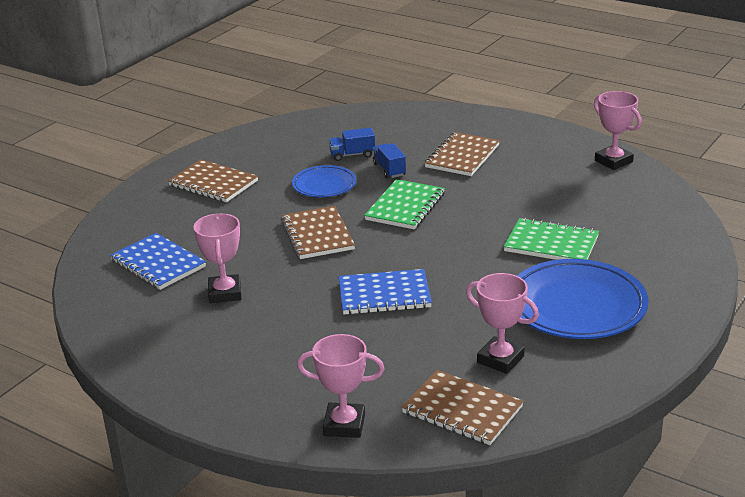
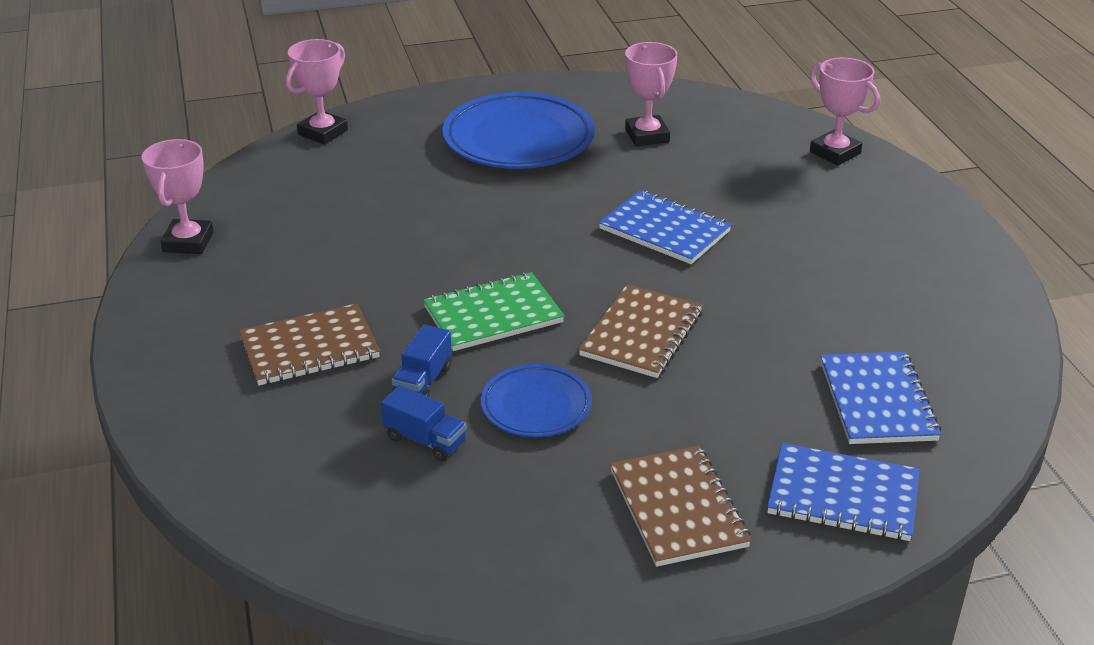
camera: 140 degrees left, 5 degrees up
pink trophy [193,213,241,303] -> pink trophy moved to [286,39,348,145]
brown notebook [401,370,524,445] -> none
green notebook [503,218,599,260] -> none
none -> blue notebook [767,443,919,541]

